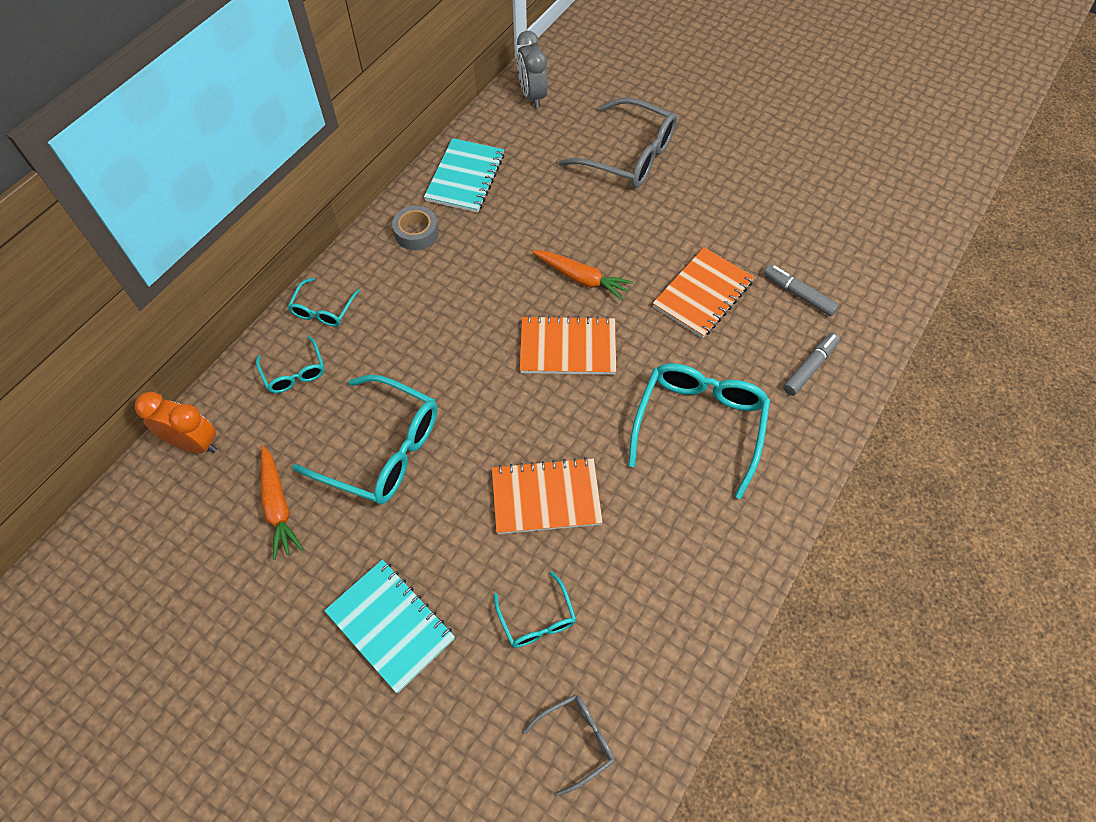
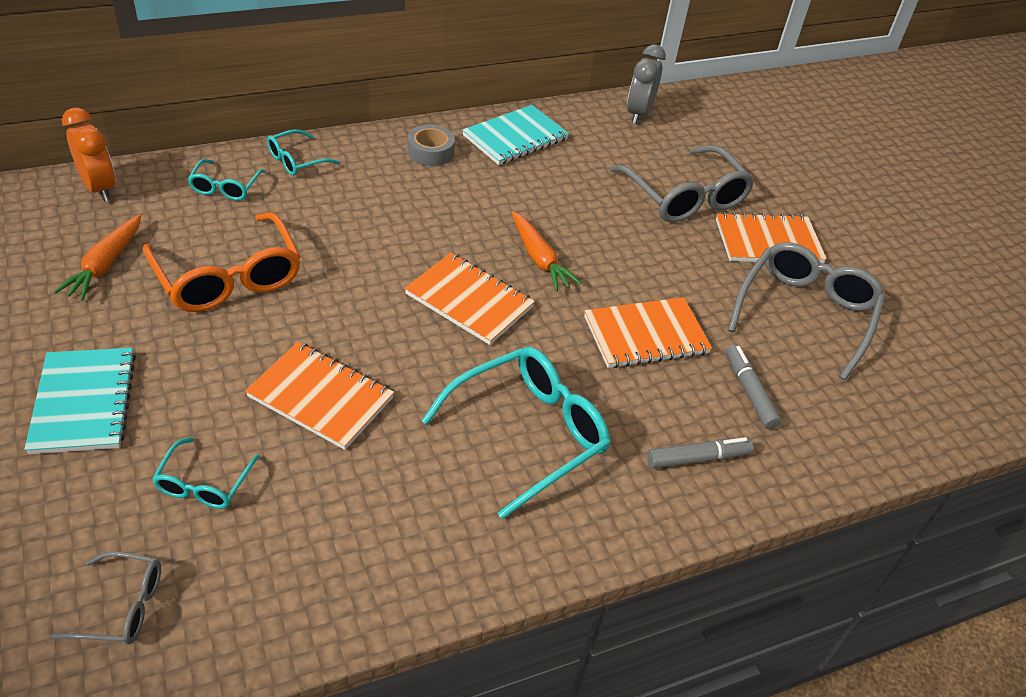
camera: 30 degrees right, 15 degrees down
turquoise glasses [292,375,438,505] -> orange glasses [143,212,301,312]
none -> orange notebook [716,212,827,263]
none -> grey glasses [728,242,886,380]

